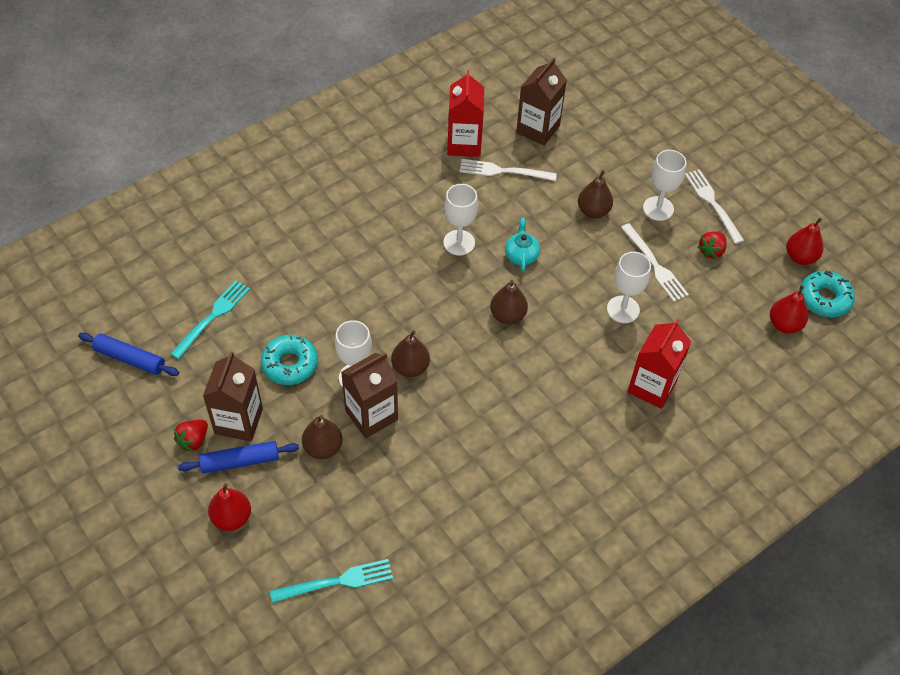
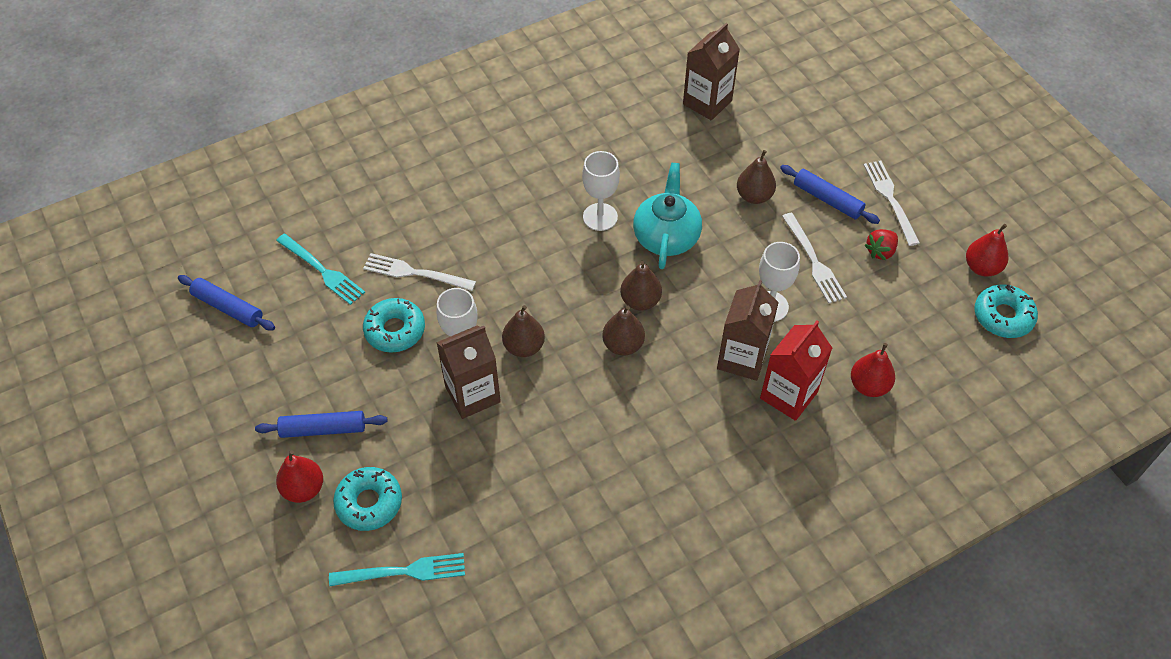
camera: 10 degrees right, 0 degrees up
turquoise fork [170,280,250,359] -> turquoise fork turned 90 degrees clockwise [276,234,365,305]
red strawberry [174,420,208,452] -> none
brown carton [203,352,263,441] -> brown carton moved to [717,280,779,381]
brown pear [302,415,343,459] -> brown pear moved to [602,306,645,356]
red carton [447,70,484,157] -> none
white fork [459,159,557,181] -> white fork moved to [363,253,476,291]
turquoise teapot [505,217,540,272] -> turquoise teapot [633,163,702,269], size x1.76
white goblet [643,150,686,221] -> blue rolling pin [780,165,880,224]
red pear [770,285,808,334] -> red pear moved to [851,343,895,397]
none -> turquoise donut [333,467,402,531]

